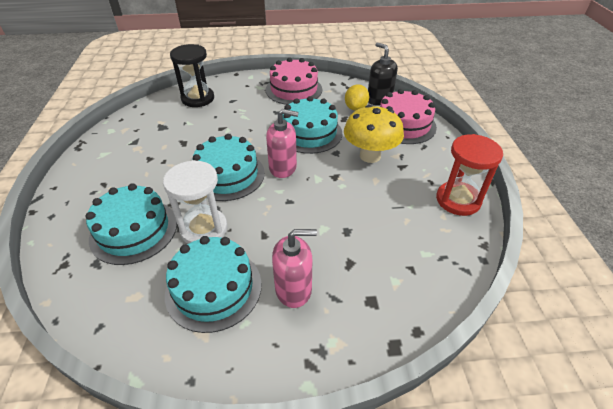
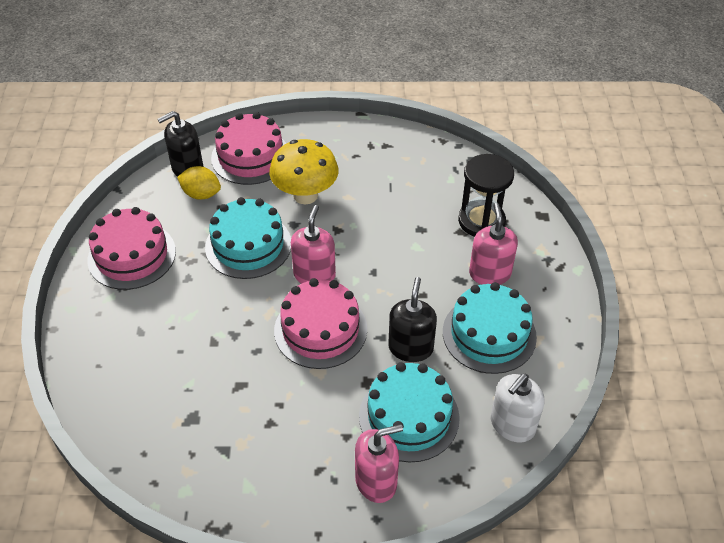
camera: 85 degrees left, 5 degrees up
white hourglass [163,160,227,244] -> black soap dispenser [388,277,437,362]
black hourglass [170,44,214,107] -> black hourglass moved to [458,154,514,237]
turquoise cake [193,134,265,201] -> pink cake [274,278,367,369]
red hourglass [436,134,503,216] -> none
none -> pink soap dispenser [355,424,403,503]
none -> white soap dispenser [490,374,545,443]

